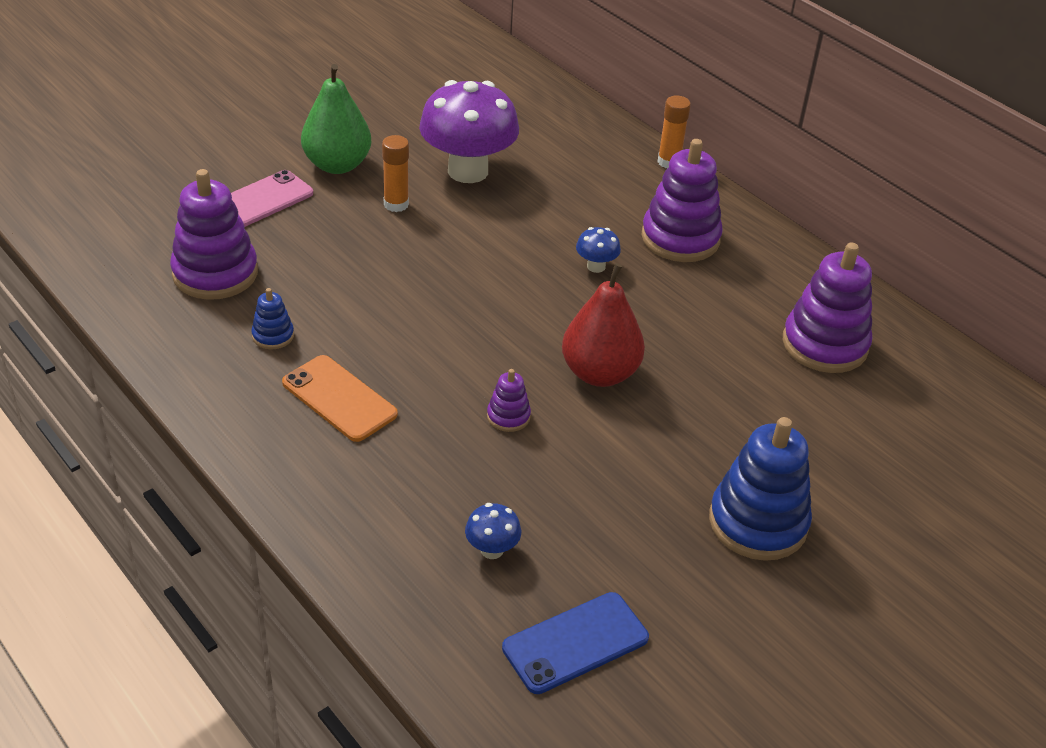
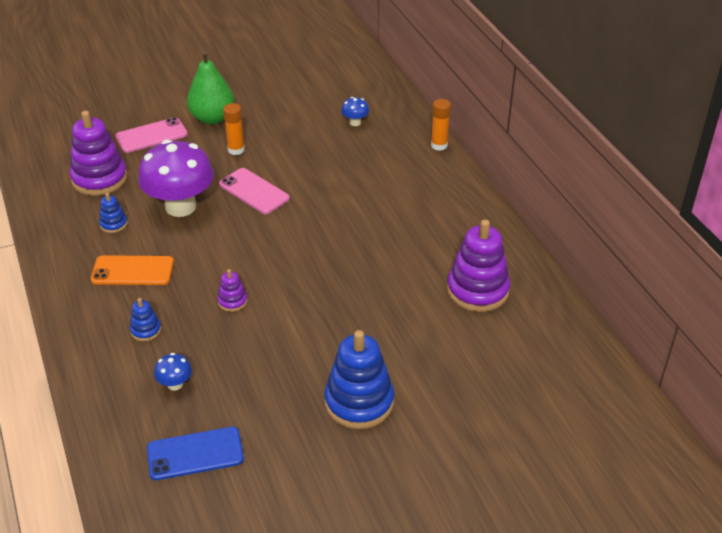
camera: 20 degrees right, 0 degrees up
orange phone [282,355,398,442] -> orange phone turned 60 degrees counterclockwise [91,255,174,285]
purple mushroom [419,80,519,183] -> purple mushroom moved to [138,140,214,217]
red pear [562,263,645,387] -> none
blue mushroom [576,227,621,273] -> blue mushroom moved to [341,97,369,126]
purple stacking toy [641,139,723,262] -> none
none -> blue stacking toy [130,298,161,341]
none -> pink phone [219,168,290,214]

